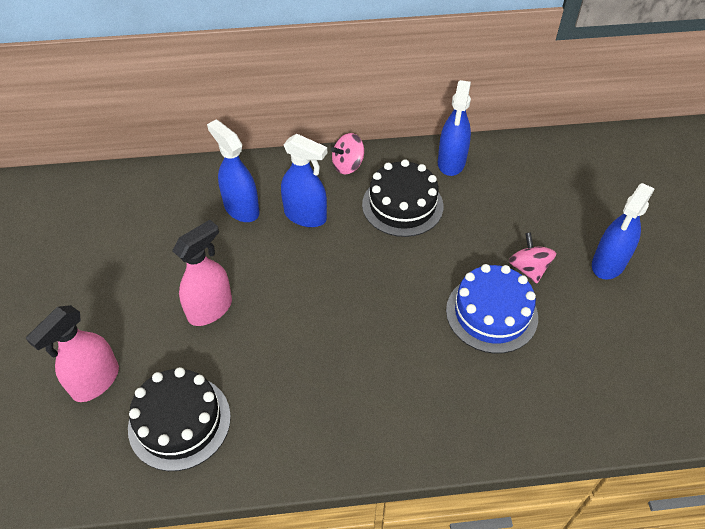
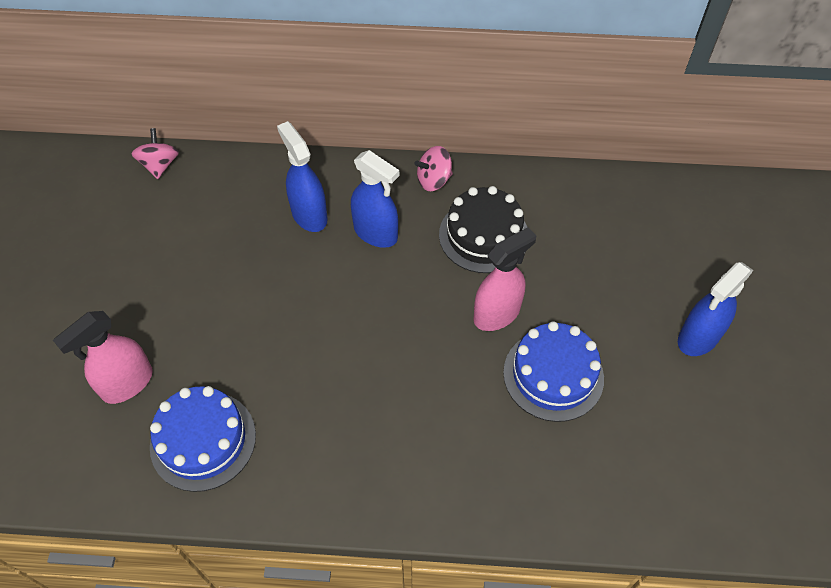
camera: 10 degrees right, 5 degrees up
black cake [128,367,231,471] -> blue cake [150,386,256,492]
pink spray bottle [172,220,232,326] -> pink spray bottle moved to [473,227,536,331]
blue spray bottle [438,80,471,176] -> none
pink spinning top [509,232,556,283] -> pink spinning top moved to [131,128,179,179]

